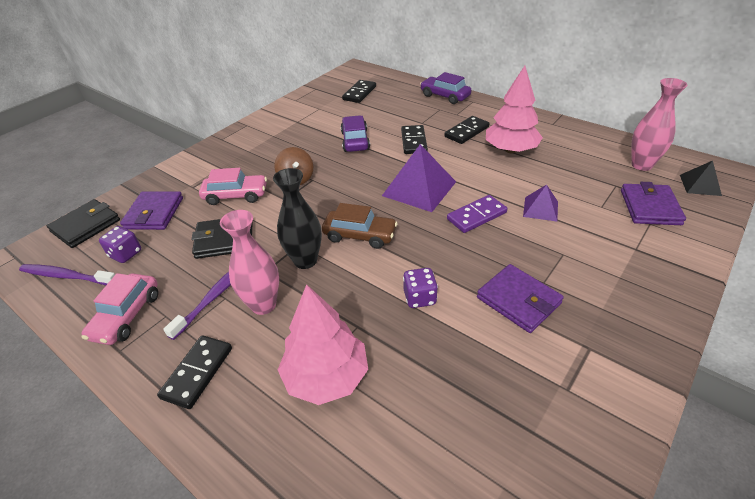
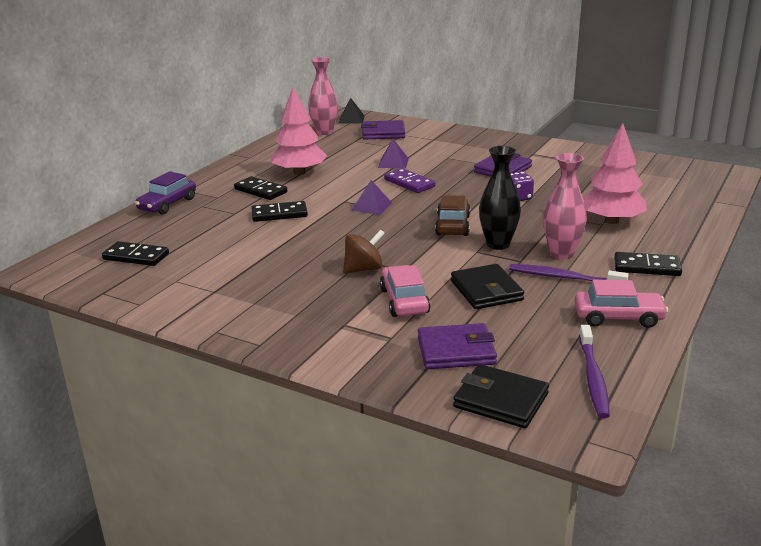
camera: 100 degrees left, 15 degrees down
purple dice [99,226,141,263] -> none
purple car [341,115,370,152] -> none
purple pyramid [382,144,456,212] -> purple pyramid [351,180,392,215], size x0.55

